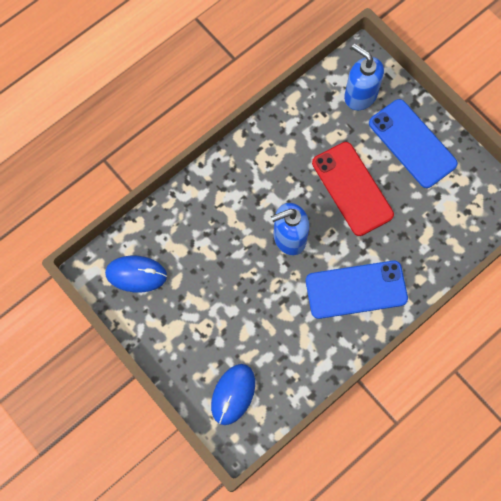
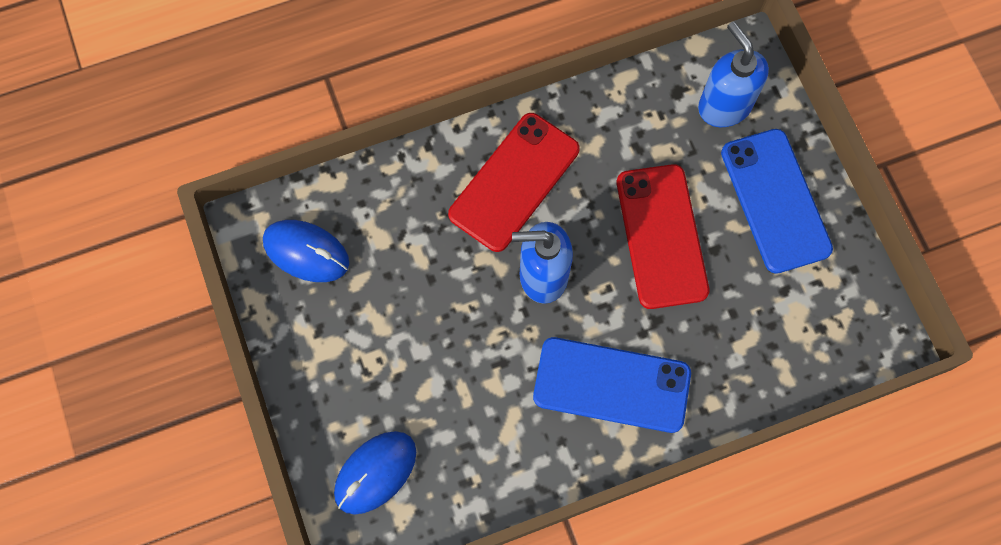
camera: 20 degrees right, 0 degrees up
none -> red phone [448,113,580,252]

